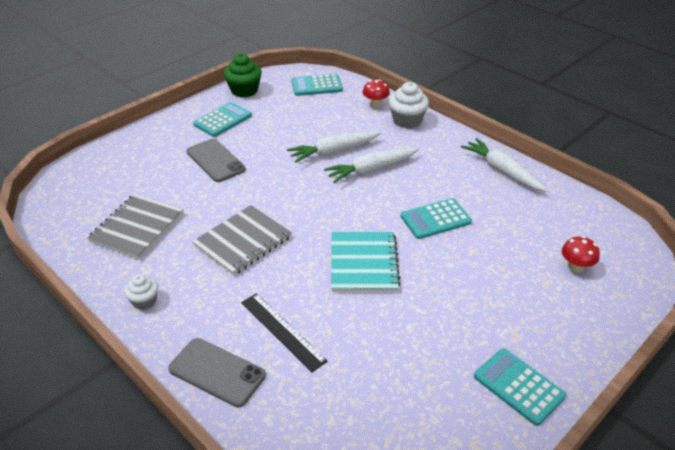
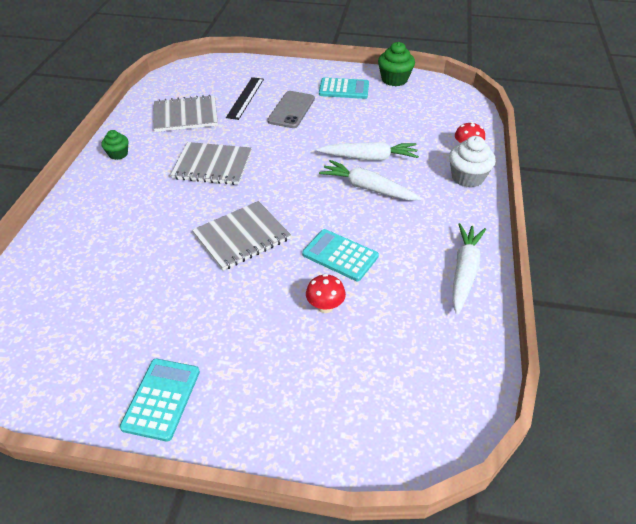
camera: 55 degrees right, 5 degrees up
white cupcake [124,274,158,310] -> green cupcake [101,130,128,160]
grey phone [168,338,266,407] -> none
black ruler [241,293,328,372] -> black ruler moved to [226,77,264,120]
white carrot [287,131,381,163] -> white carrot turned 150 degrees clockwise [316,142,419,160]
turquoise calculator [291,74,343,96] -> none
turquoise notebook [331,232,401,292] -> grey notebook [192,201,291,271]
red mushroom [562,236,600,273] -> red mushroom moved to [306,274,346,313]

